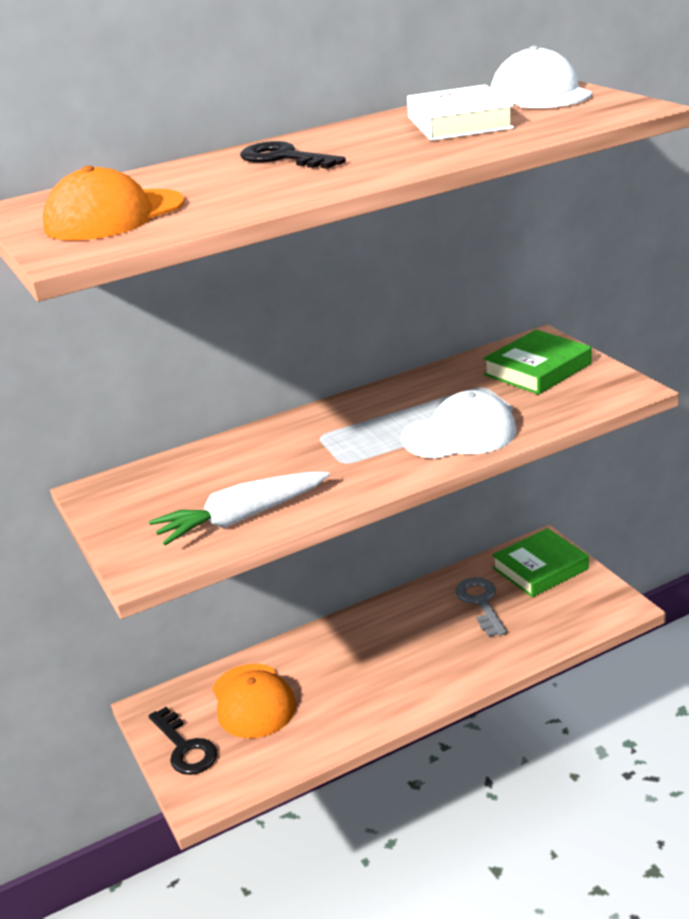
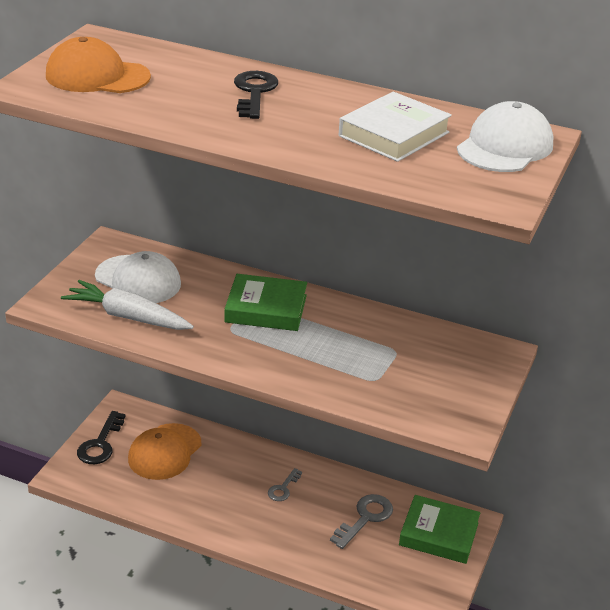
camera: 45 degrees right, 5 degrees up
white cap [401,390,516,459] -> white cap moved to [95,251,181,303]
green book [483,330,592,395] -> green book moved to [225,274,307,331]
none -> grey key [268,468,302,501]

